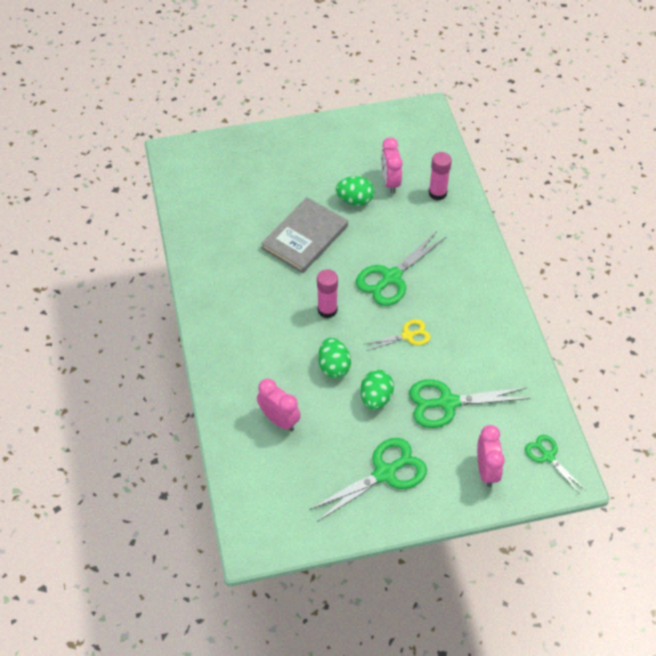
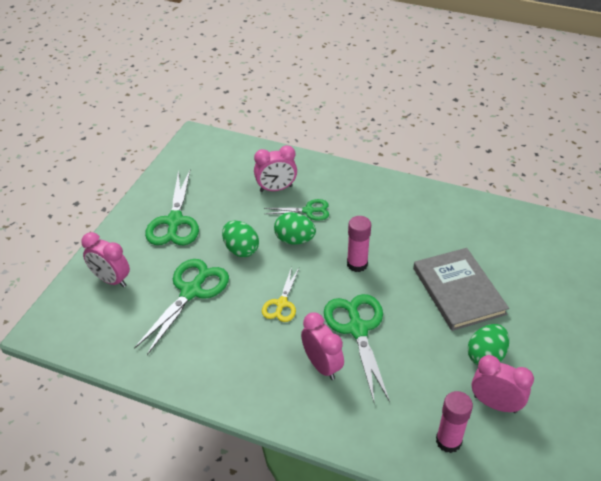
camera: 125 degrees right, 10 degrees down
green scissors [525,435,585,493] -> green scissors moved to [264,199,329,221]
none -> pink clock [301,312,344,380]

